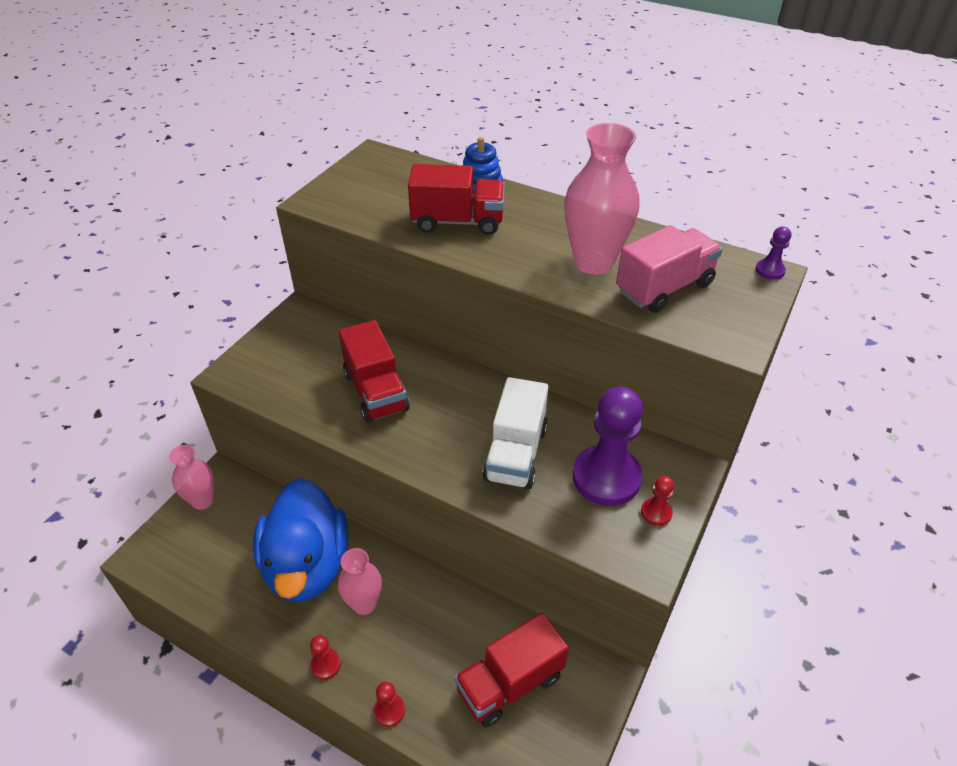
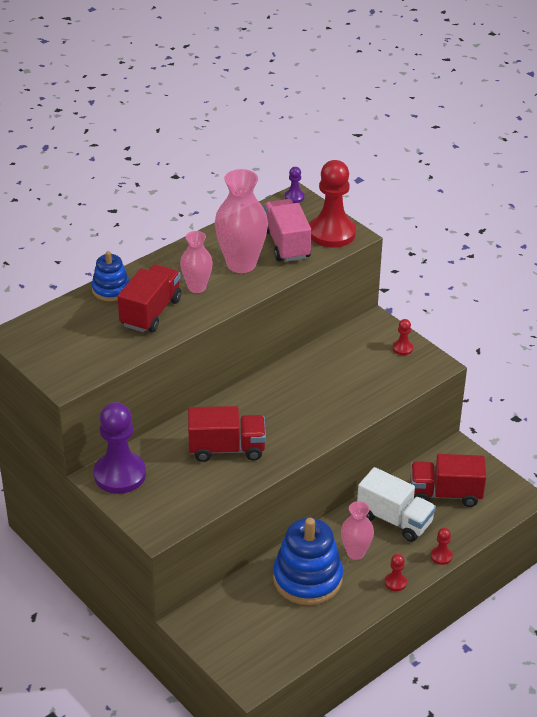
camera: 70 degrees left, 5 degrees down
pink vase [169,445,214,510] -> pink vase moved to [180,231,213,293]
blue duck [253,478,348,602] -> blue stacking toy [273,518,343,605]
red truck [454,613,569,728] -> red truck turned 105 degrees clockwise [410,454,486,507]
white truck [482,377,548,489] -> white truck moved to [357,467,436,542]
purple pawn [572,387,643,506] -> purple pawn moved to [94,402,146,494]
none -> red pawn [309,160,356,248]

